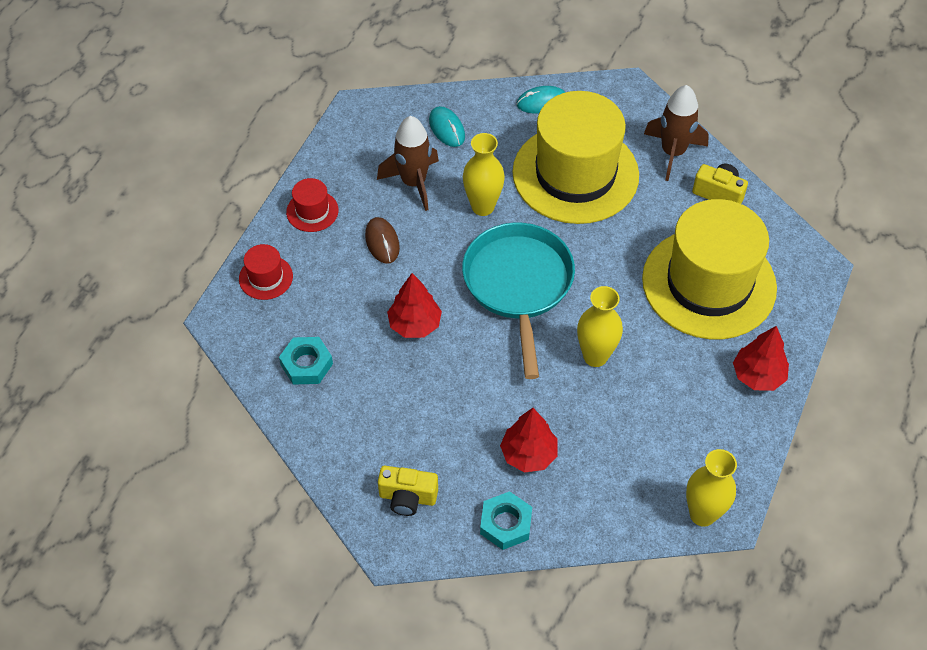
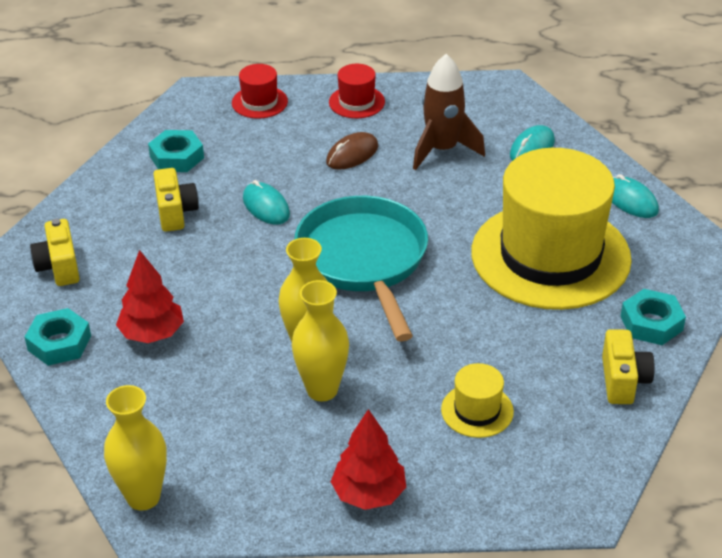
camera: 65 degrees right, 15 degrees down
red tree [387,273,442,338] -> turquoise mouse [243,180,290,225]
turquoise pan [462,223,575,379] -> turquoise pan turned 75 degrees counterclockwise [295,196,428,342]
yellow vase [463,133,505,216] -> yellow vase moved to [292,280,349,401]
yellow hat [642,199,777,339] -> yellow hat [441,363,514,438], size x0.40
brown rocket [644,85,709,181] -> turquoise nut [621,289,686,345]
none -> yellow camera [153,168,199,232]

